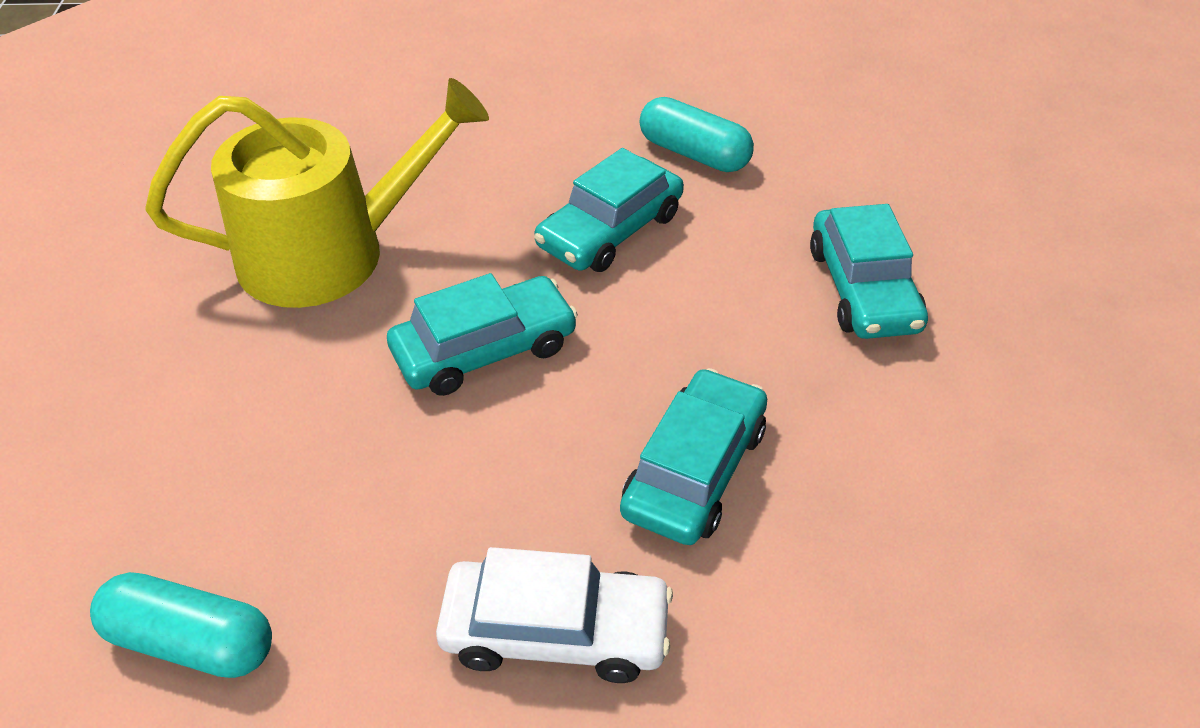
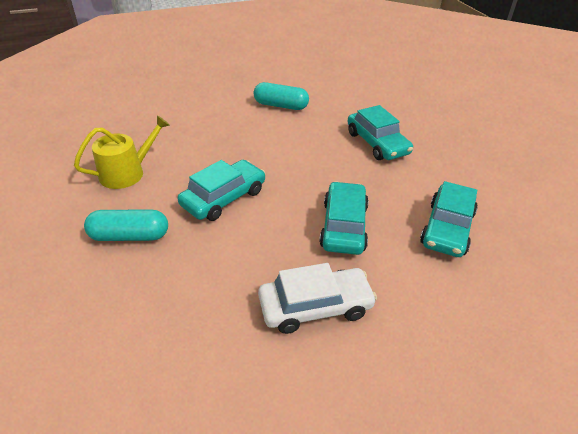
camera: 20 degrees left, 5 degrees down
turquoise capsule [90,572,272,678] -> turquoise capsule moved to [84,209,168,241]
yellow watering can [145,78,489,308] -> yellow watering can [74,115,170,189], size x0.59
turquoise car [534,148,684,272] -> turquoise car moved to [420,181,478,257]

